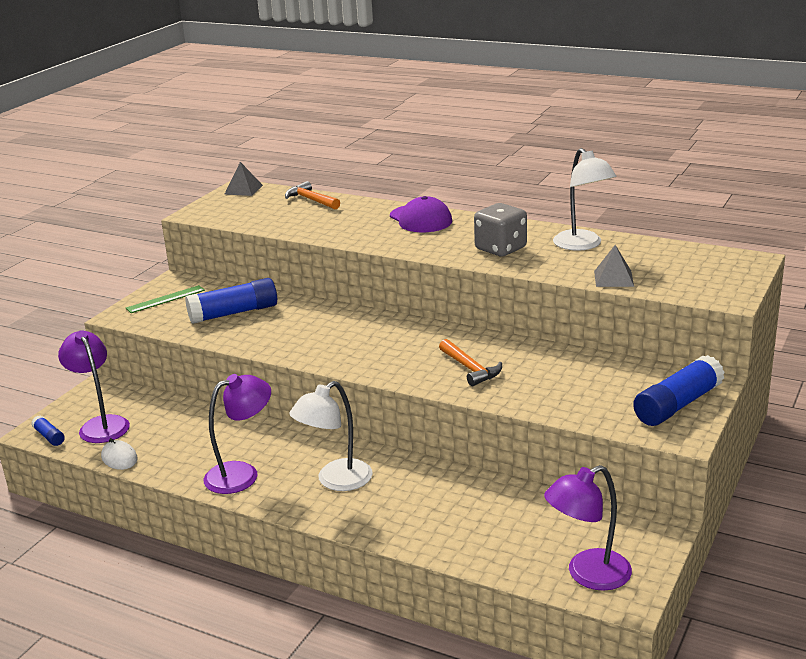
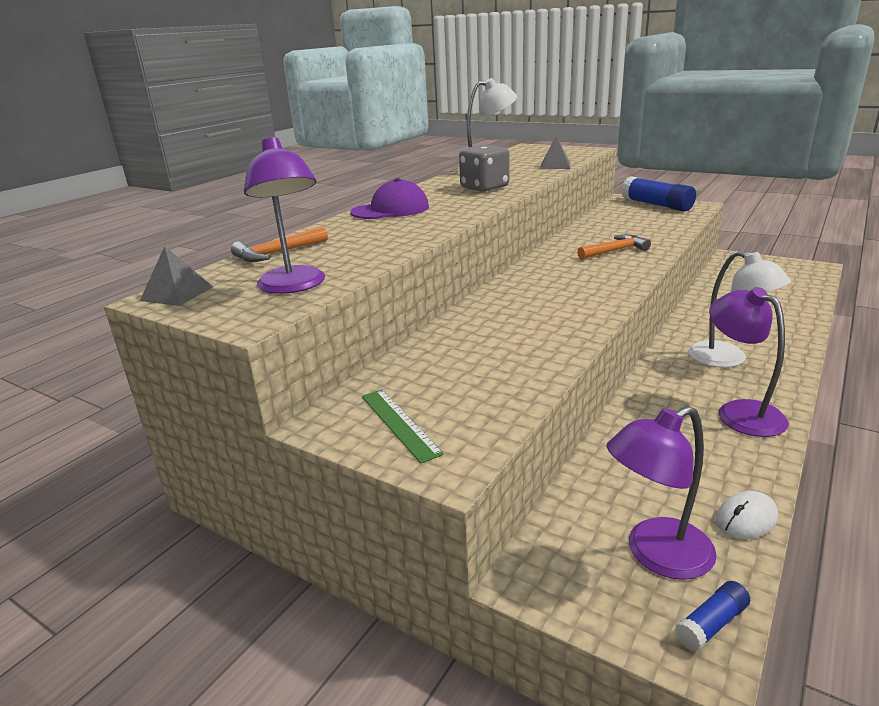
camera: 85 degrees left, 0 degrees up
blue glue stick [185,278,277,324] -> none
purple lamp [544,465,632,591] -> purple lamp moved to [244,137,325,294]

